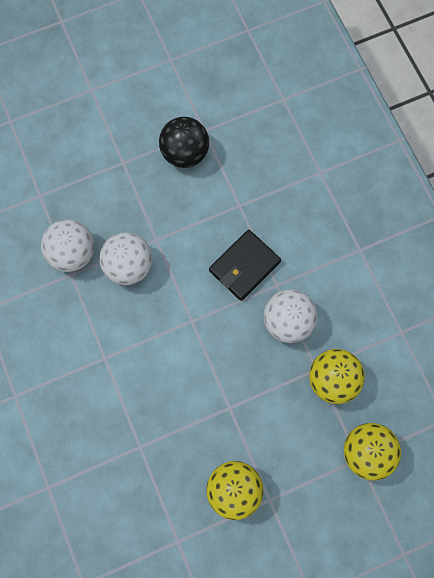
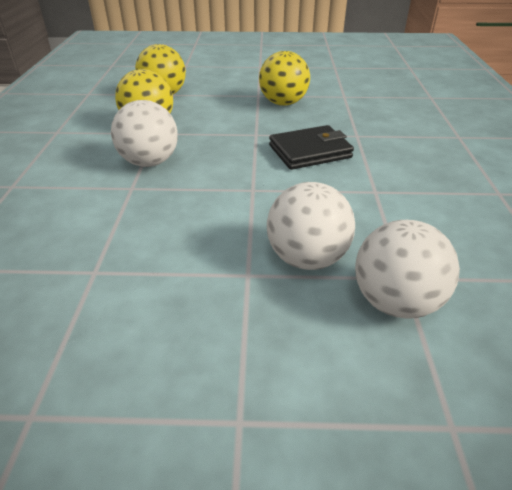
camera: 155 degrees left, 35 degrees down
black ball [159,117,209,168] -> none
black wallet [209,230,281,301] -> black wallet moved to [269,125,354,170]

